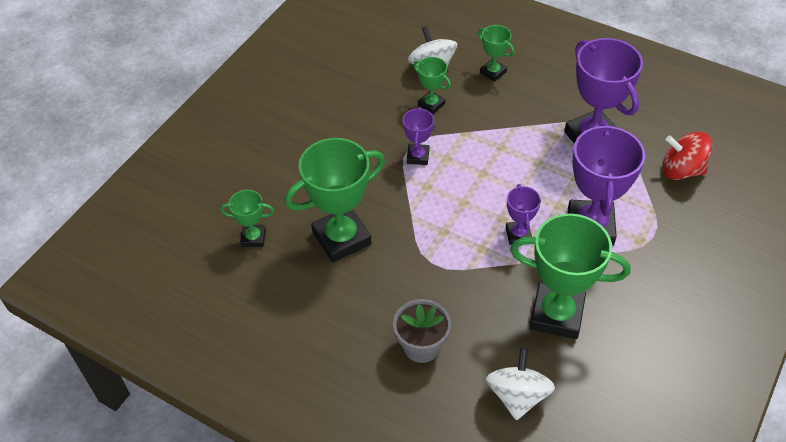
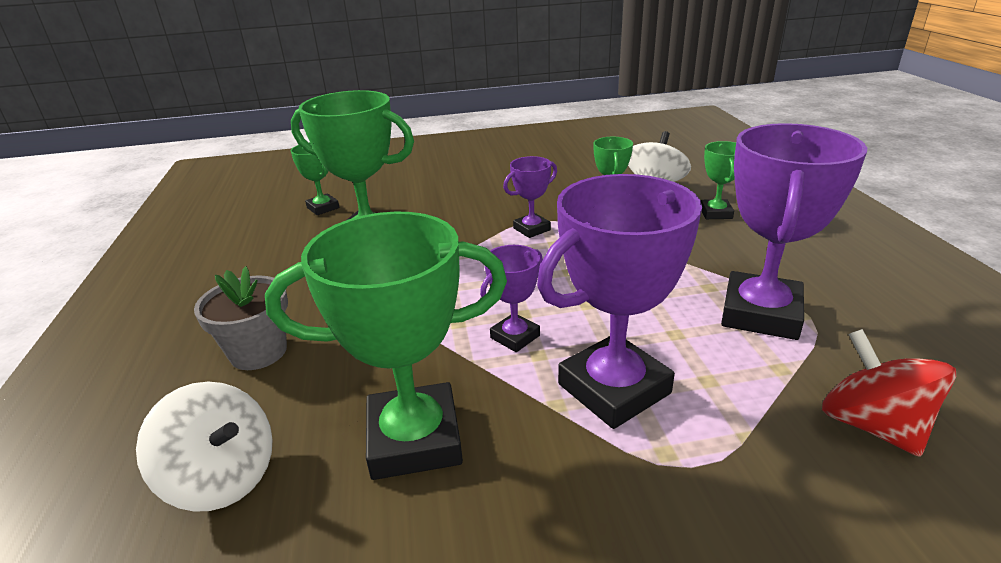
camera: 50 degrees right, 20 degrees down
white spinning top [486,348,555,420] -> white spinning top turned 60 degrees clockwise [136,382,273,512]
green trophy [510,213,631,339] -> green trophy turned 75 degrees counterclockwise [265,212,507,480]

